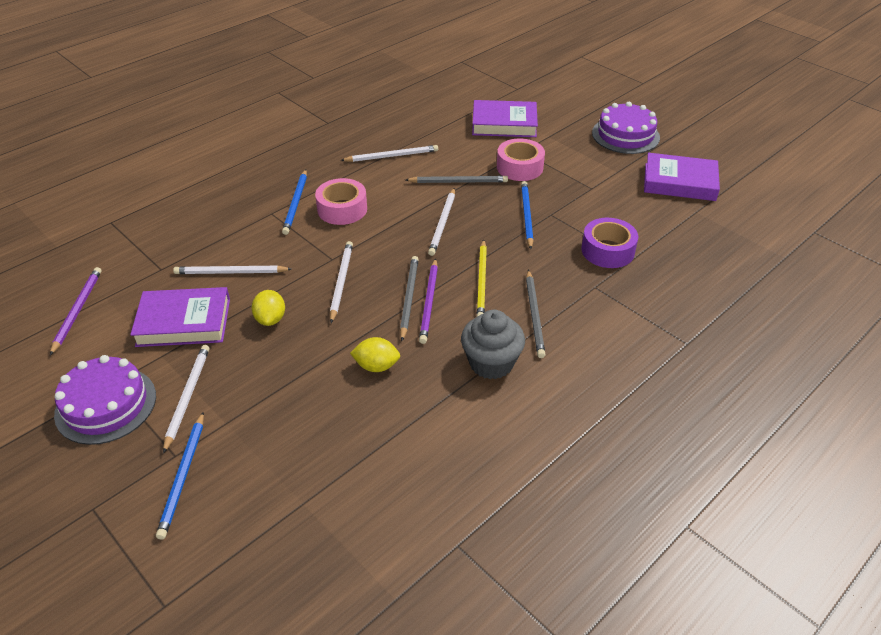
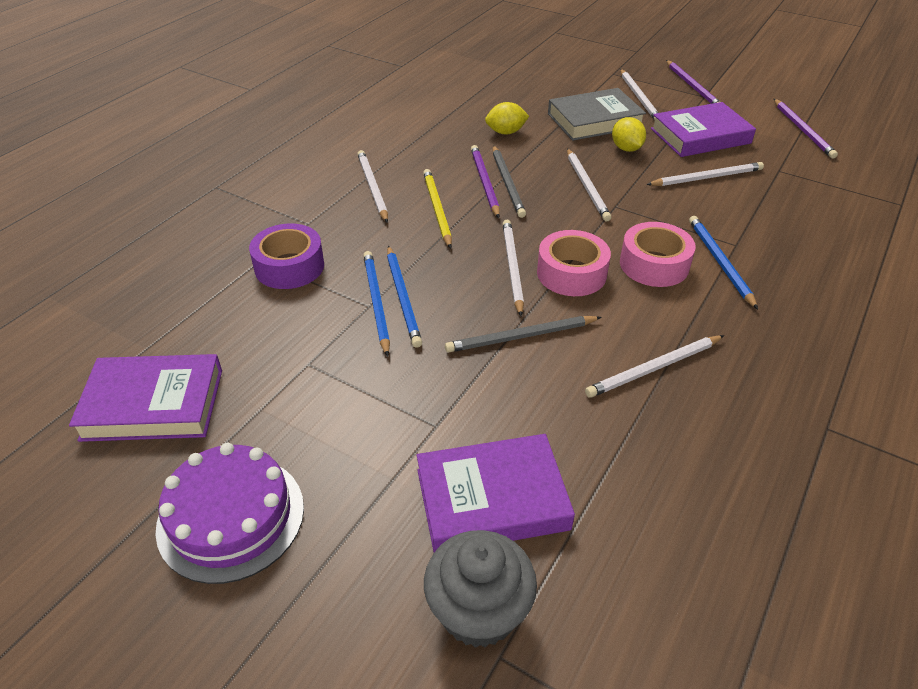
camera: 165 degrees right, 0 degrees up
purple cake [54,355,156,445] -> purple pencil [666,60,720,104]
blue pencil [156,412,204,540] -> blue pencil moved to [363,251,390,357]
grey cupcake [461,310,525,379] -> grey cupcake moved to [424,530,537,648]
pink tape [497,138,545,181] -> pink tape moved to [537,230,611,296]
grey pencil [526,270,545,358] -> white pencil [357,150,388,223]
none -> grey book [548,88,646,141]

